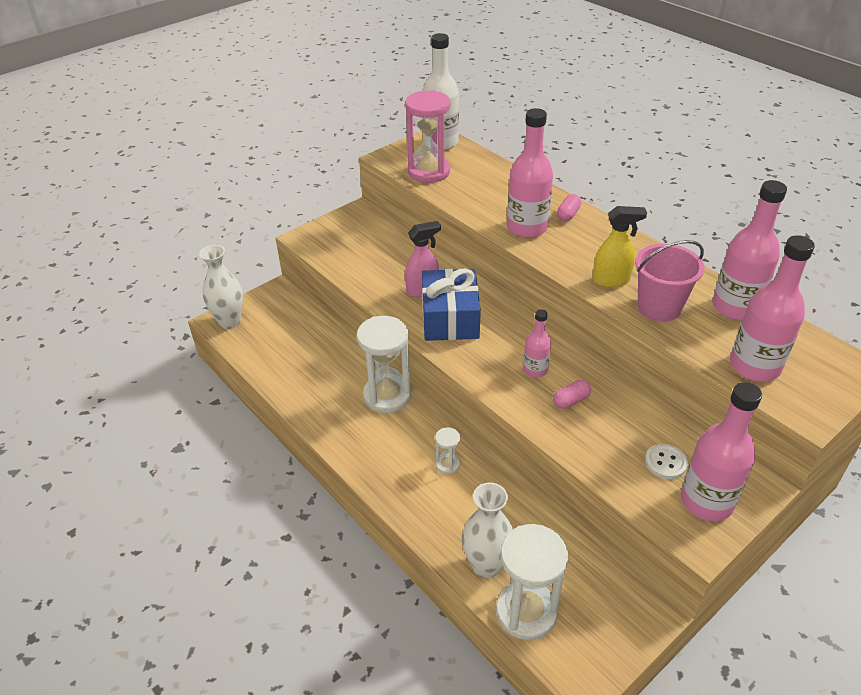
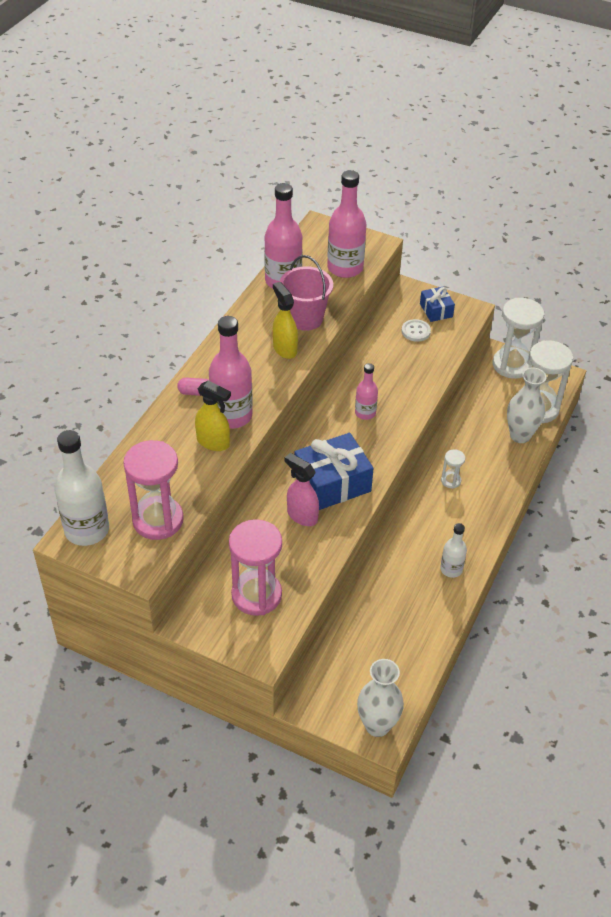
camera: 115 degrees left, 5 degrees up
white hourglass [357,316,411,413] -> white hourglass moved to [493,298,544,379]
pink capsule [553,380,591,409] -> none
pink bottle [681,382,762,521] -> blue gift [420,286,455,322]
none -> yellow spray bottle [195,381,231,451]
none -> pink hourglass [229,519,282,616]
none -> white bottle [440,523,467,578]

